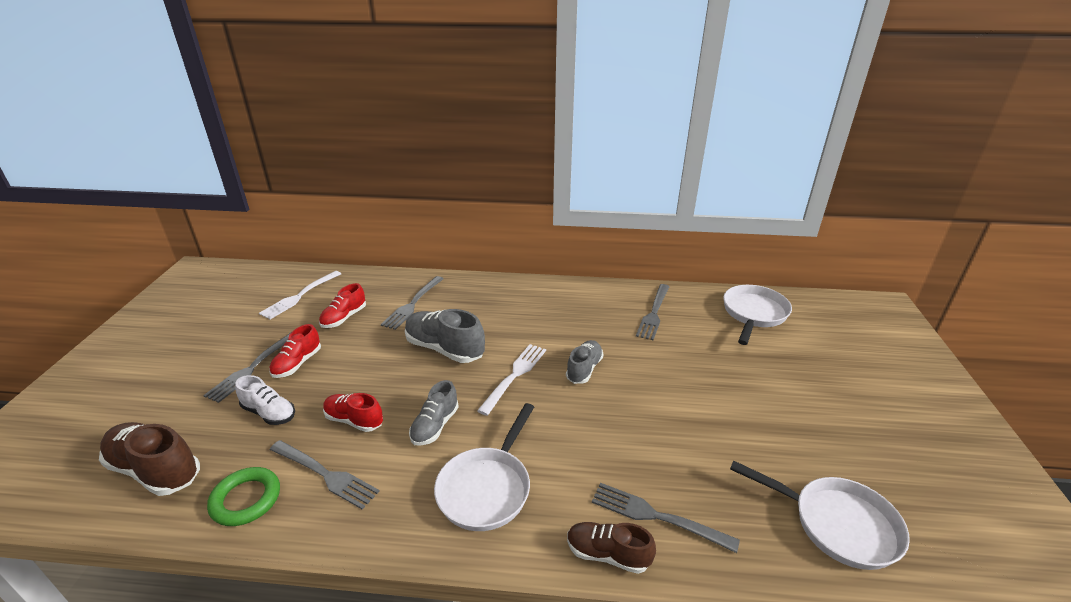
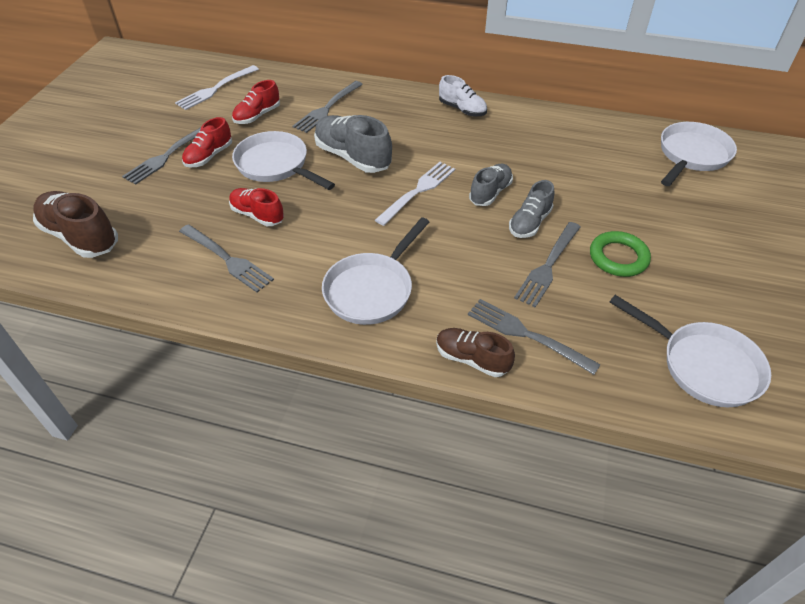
camera: 10 degrees right, 15 degrees up
green ring [207,467,280,526] -> green ring moved to [590,231,651,277]
white shoe [235,375,295,425] -> white shoe moved to [439,75,487,116]
grey shoe [409,380,459,446] -> grey shoe moved to [509,180,554,238]
grey fork [636,284,670,340] -> grey fork moved to [514,222,581,307]
none -> white pan [232,131,335,190]

